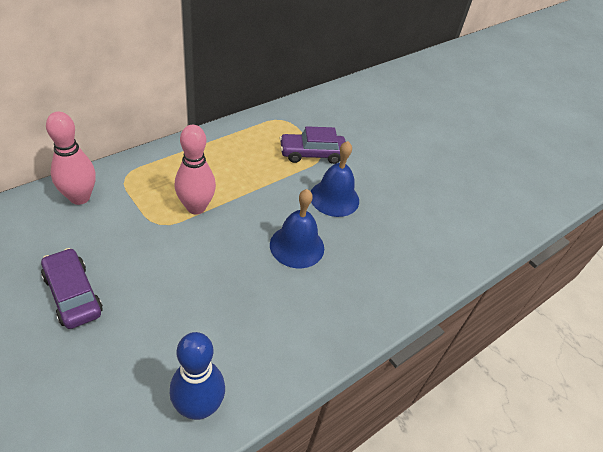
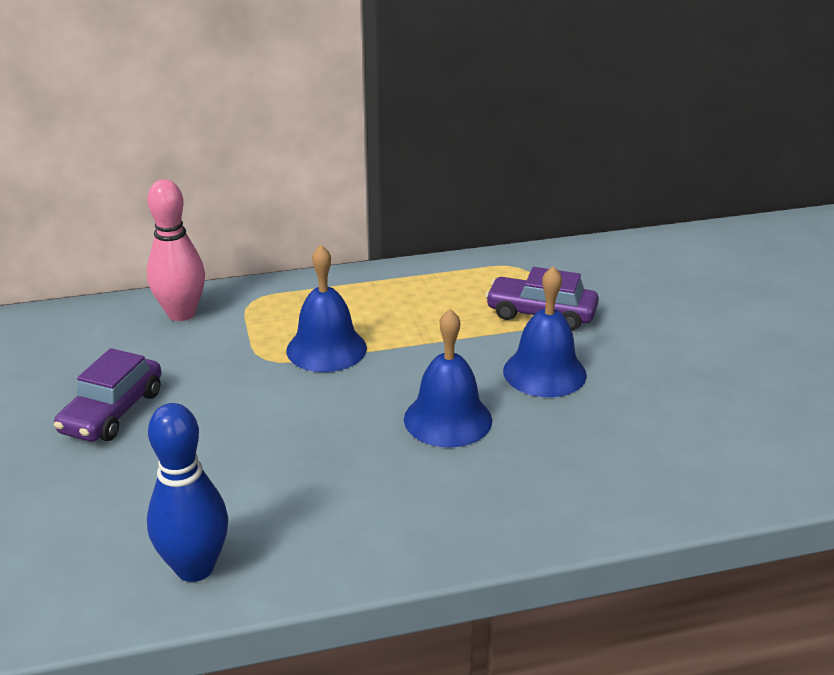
camera: 30 degrees right, 15 degrees down
purple car [41,248,103,329] -> purple car turned 150 degrees counterclockwise [54,348,162,442]
pink bowling pin [175,125,216,215] -> blue bell [286,245,367,372]

